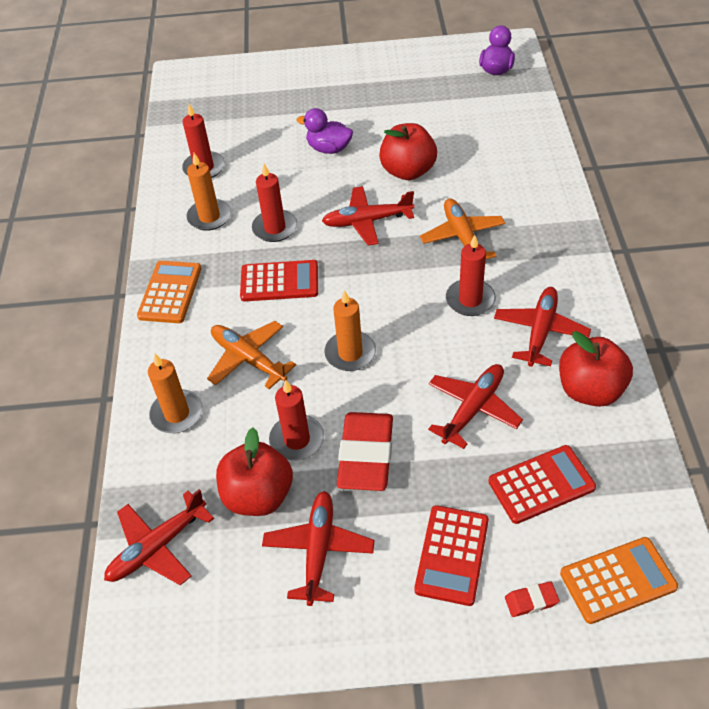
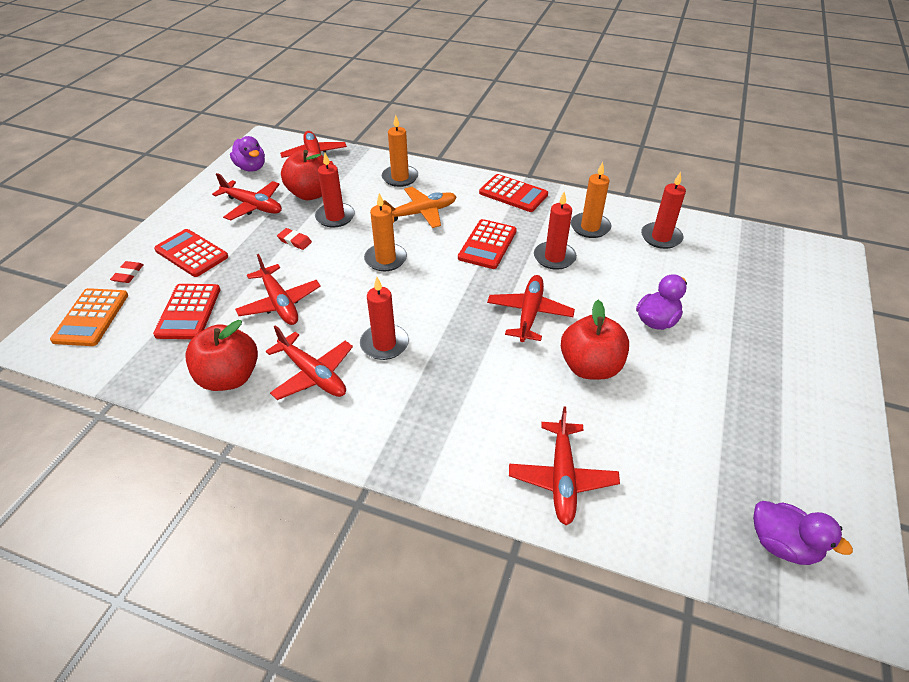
camera: 110 degrees right, 5 degrees down
orange calculator [137,261,201,323] -> red calculator [479,174,548,212]
red eraser [337,412,393,491] -> red eraser [277,228,312,250], size x0.44
orange plane [420,198,505,259] -> none
none -> purple duck [230,136,265,172]
none -> red plane [509,407,620,526]

